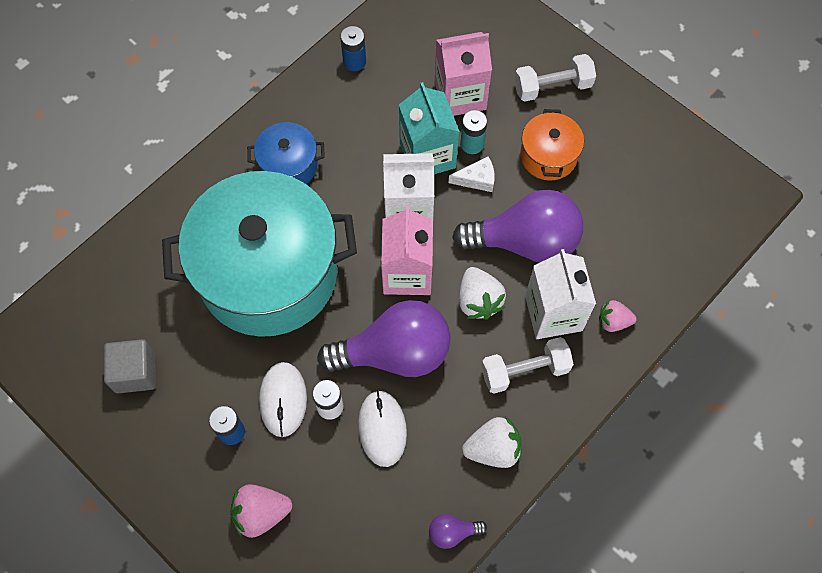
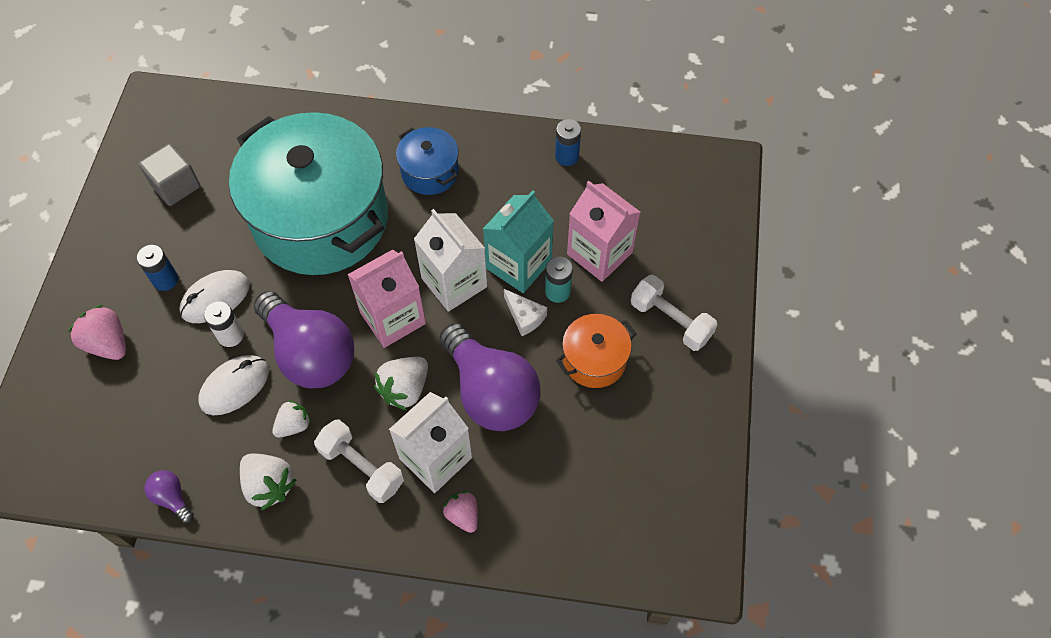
camera: 55 degrees right, 5 degrees down
none -> white strawberry [272,400,311,438]

